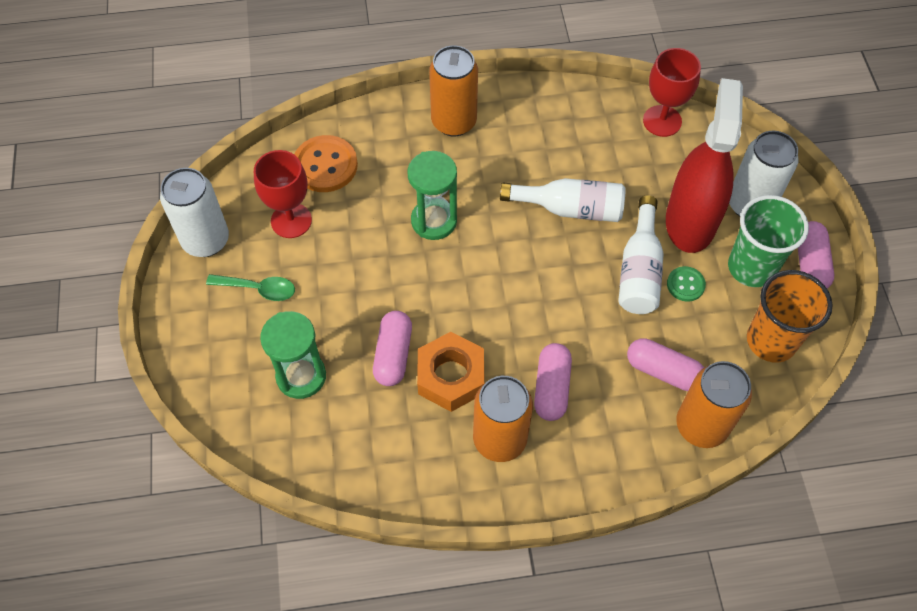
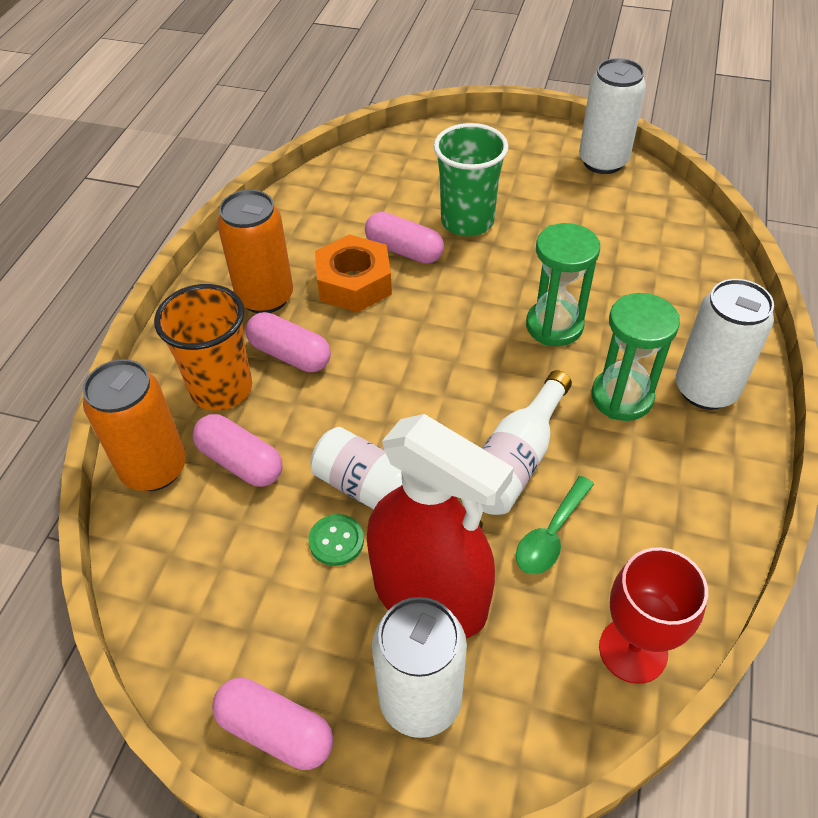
camera: 115 degrees right, 10 degrees down
green spoon [206,274,295,301] -> green spoon moved to [516,476,594,574]
red goblet [254,150,312,238] -> none
green hourglass [260,311,326,399] -> green hourglass moved to [591,293,680,421]
orange button [294,135,358,192] -> none
orange can [429,46,478,137] -> white can [676,279,774,410]
pink capsule [627,338,704,391] -> pink capsule turned 75 degrees clockwise [193,414,282,487]
green cup [728,195,809,287] -> green cup moved to [434,123,508,236]
orange cup [747,270,833,363] -> orange cup moved to [154,284,252,411]

